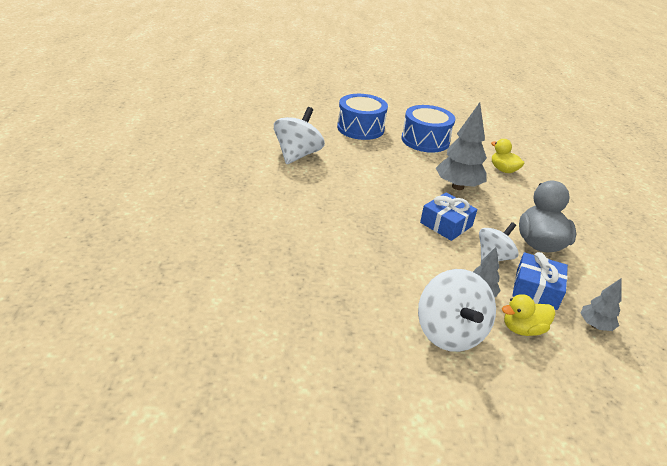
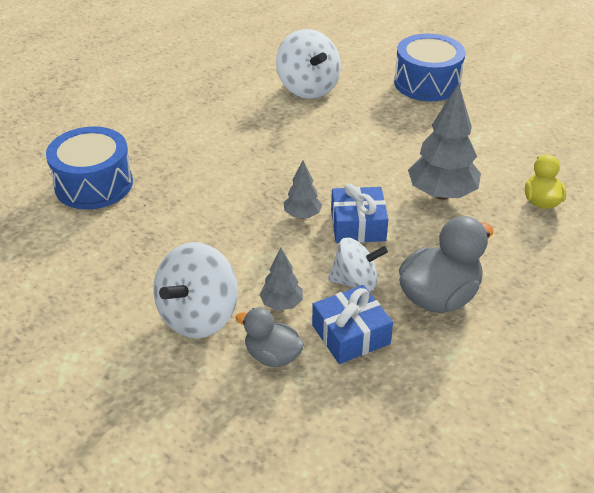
camera: 45 degrees right, 5 degrees up
white spinning top [274,107,325,164] -> white spinning top turned 90 degrees clockwise [276,29,341,99]
blue drum [401,105,455,153] -> blue drum moved to [46,126,133,210]
yellow duck [502,294,555,336] -> grey duck [235,308,304,367]
grey tree [581,278,622,331] -> grey tree moved to [284,160,322,219]

